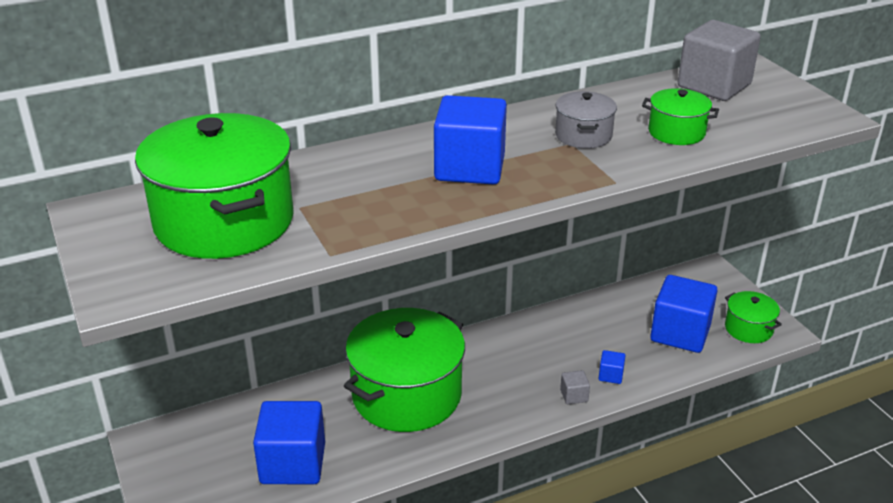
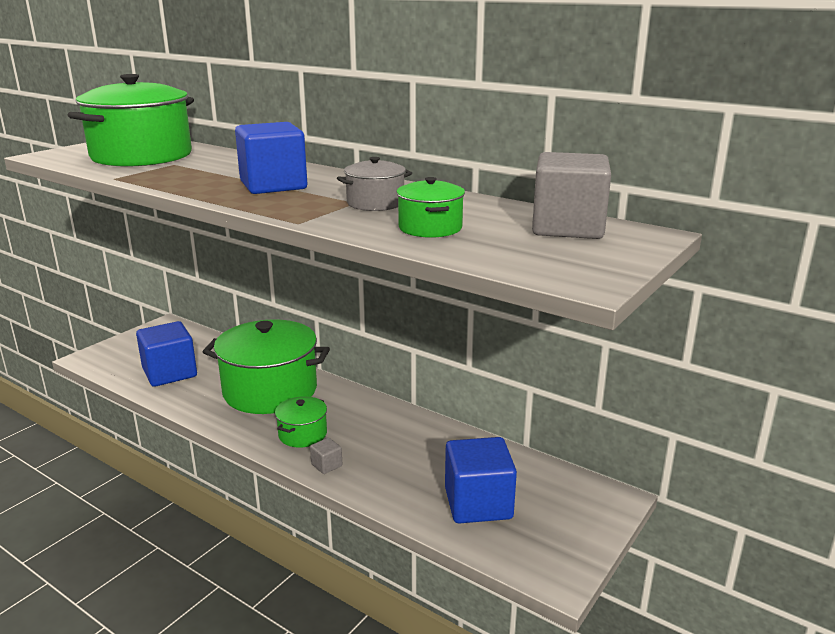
camera: 60 degrees right, 10 degrees down
blue cube [598,350,626,384] -> none
green pot [725,291,782,343] -> green pot moved to [275,396,327,448]

